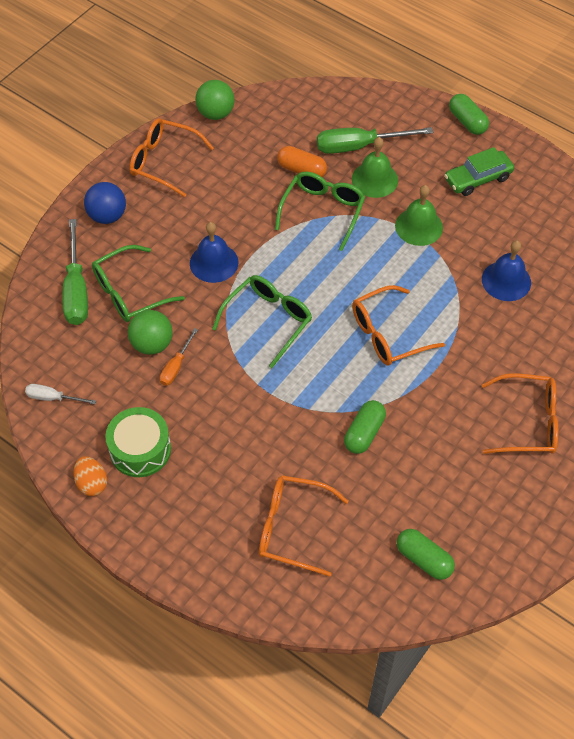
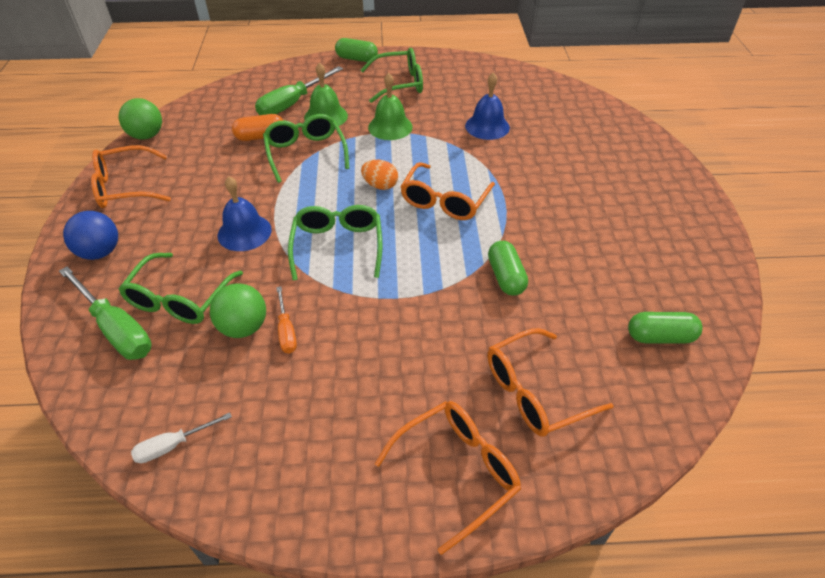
camera: 40 degrees left, 10 degrees down
orange egg [73,456,107,496] -> orange egg moved to [361,160,398,190]
green drum [105,407,171,477] -> none
green car [444,147,514,196] -> green glasses [361,48,423,103]
orange glasses [482,373,558,454] -> orange glasses moved to [375,401,521,555]

